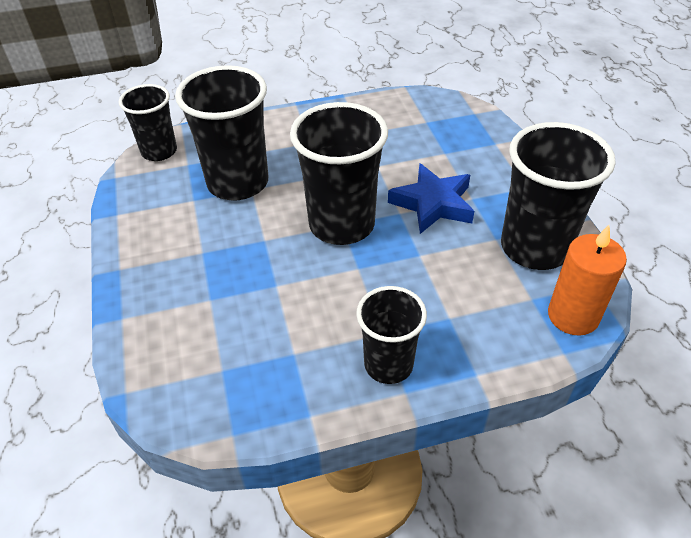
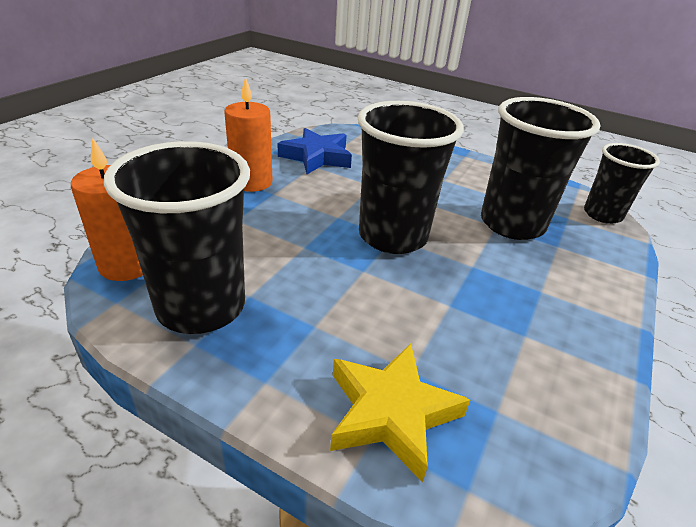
camera: 130 degrees right, 10 degrees down
black cup [356,286,427,384] -> orange candle [224,77,272,192]
blue star [388,163,474,234] -> blue star moved to [278,128,352,174]
none -> yellow star [330,344,470,483]

